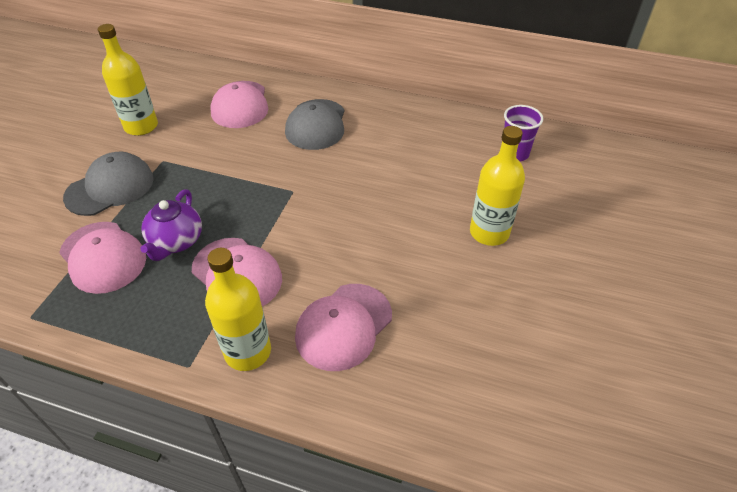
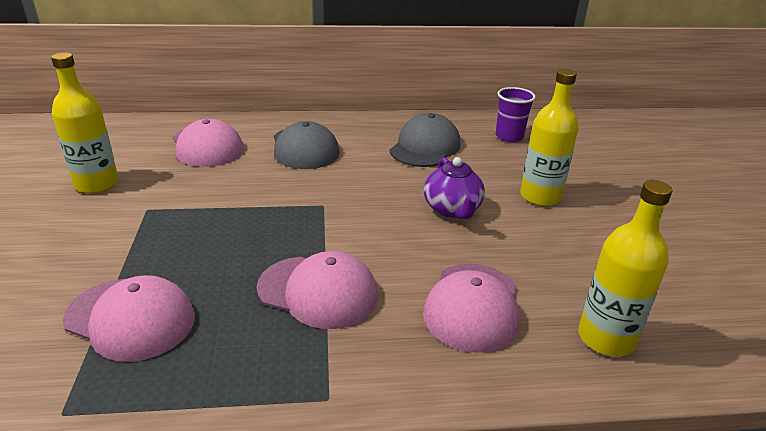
camera: 25 degrees left, 15 degrees down
grey cap [63,152,154,216] -> grey cap moved to [390,113,461,167]
purple teapot [140,189,202,261] -> purple teapot moved to [424,157,485,219]
yellow bottle [205,248,271,371] -> yellow bottle moved to [578,180,672,357]

